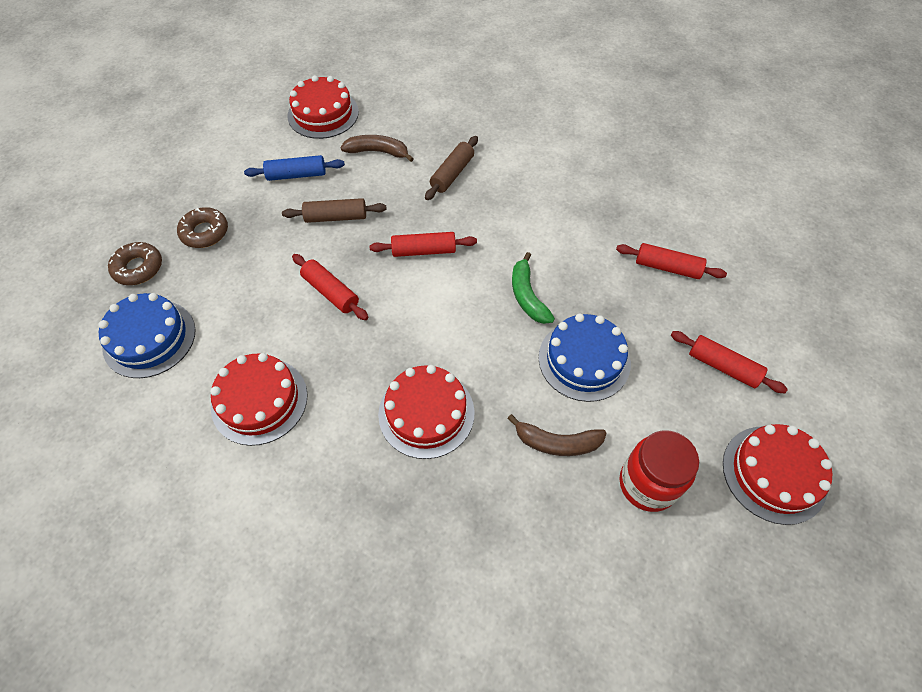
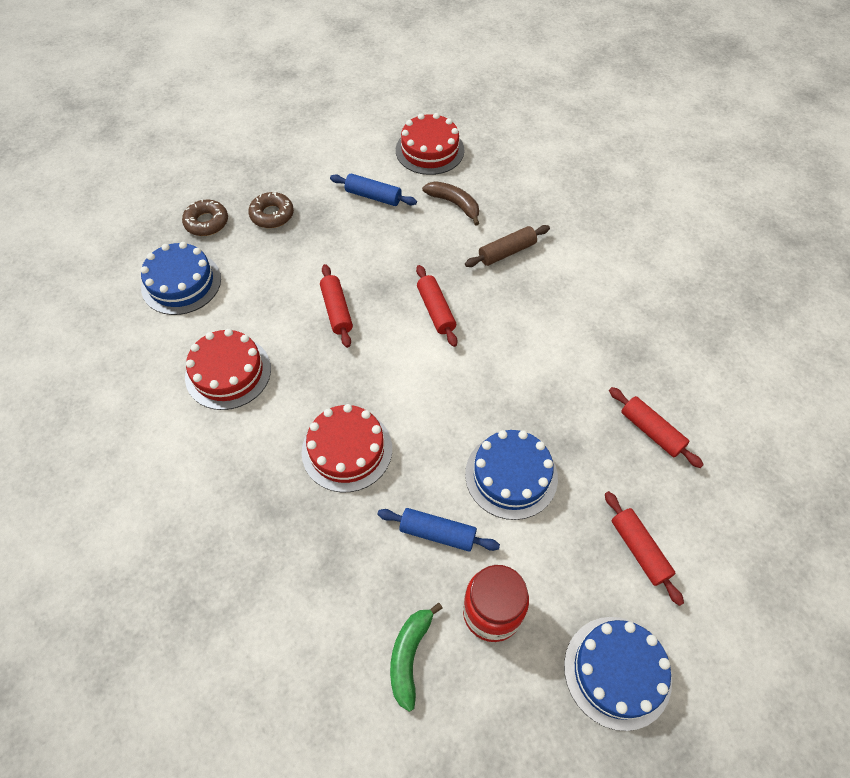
camera: 30 degrees right, 0 degrees up
brown rolling pin [282,198,387,223] -> none
red rolling pin [369,232,477,257] -> red rolling pin turned 45 degrees clockwise [416,265,457,347]
brown banana [507,414,607,456] -> blue rolling pin [377,508,500,551]
green banana [512,252,555,324] -> green banana moved to [390,602,443,712]
red cake [723,424,832,525] -> blue cake [564,617,672,731]

